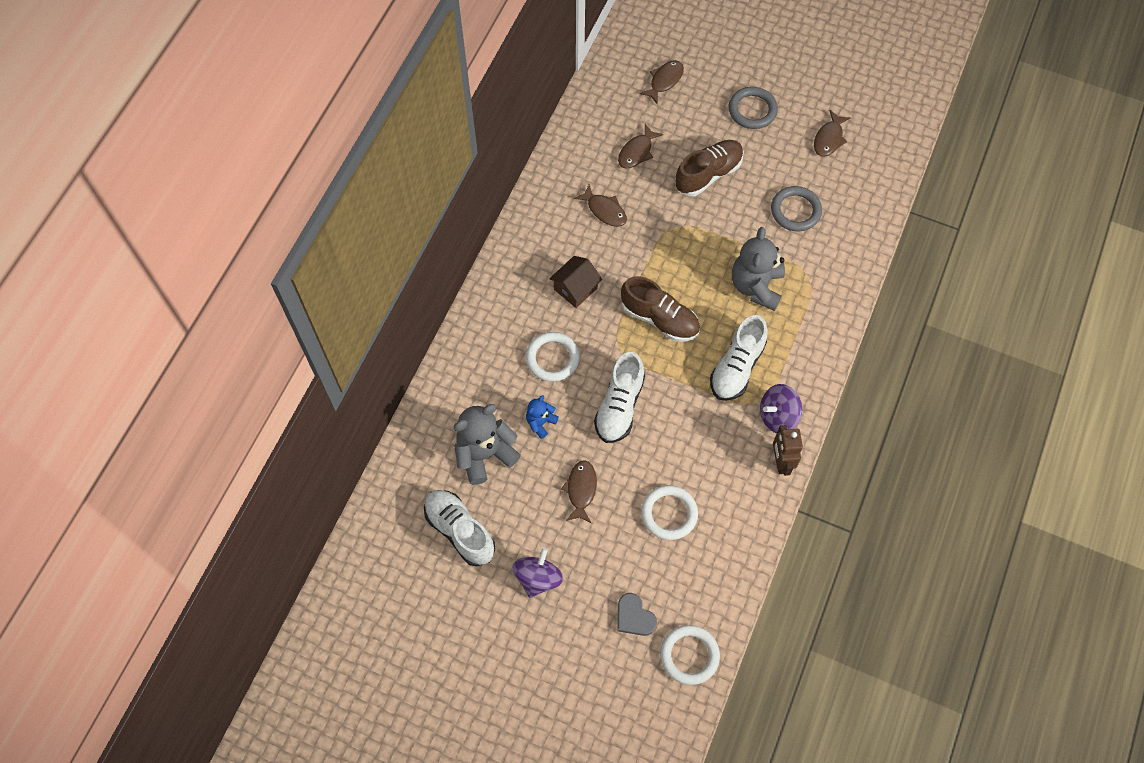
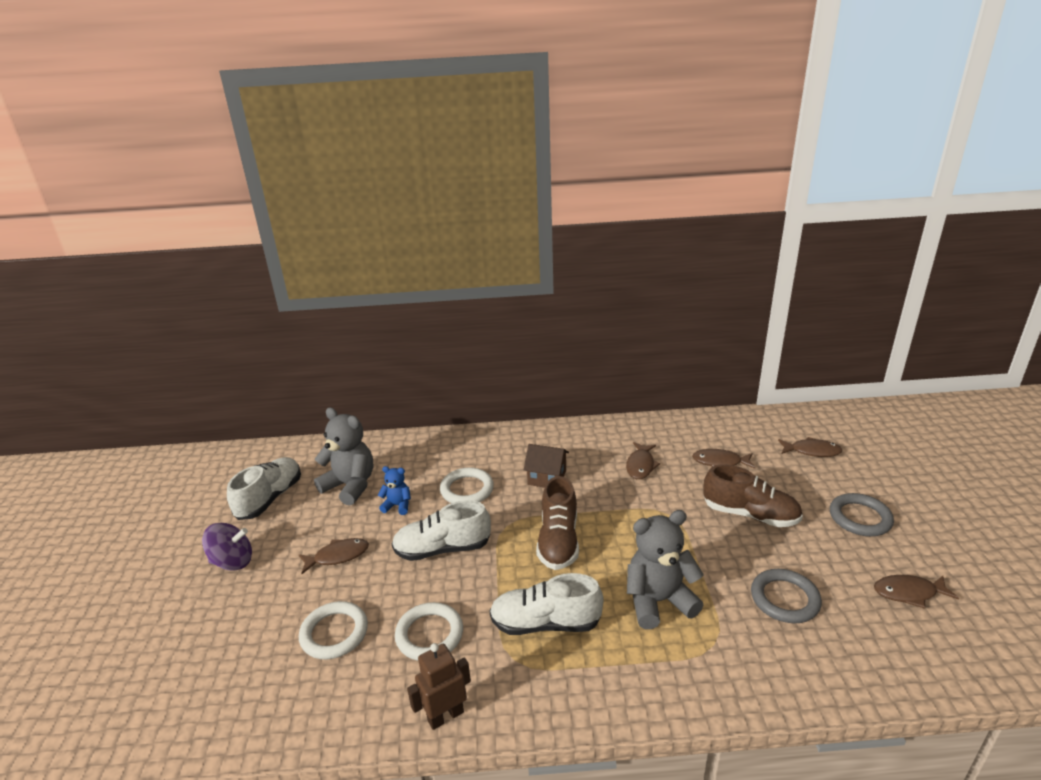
camera: 65 degrees right, 35 degrees down
grey heart [617,593,657,636] -> none
white ring [660,625,720,685] -> white ring moved to [395,602,463,661]
purple spinning top [760,384,802,433] -> none

